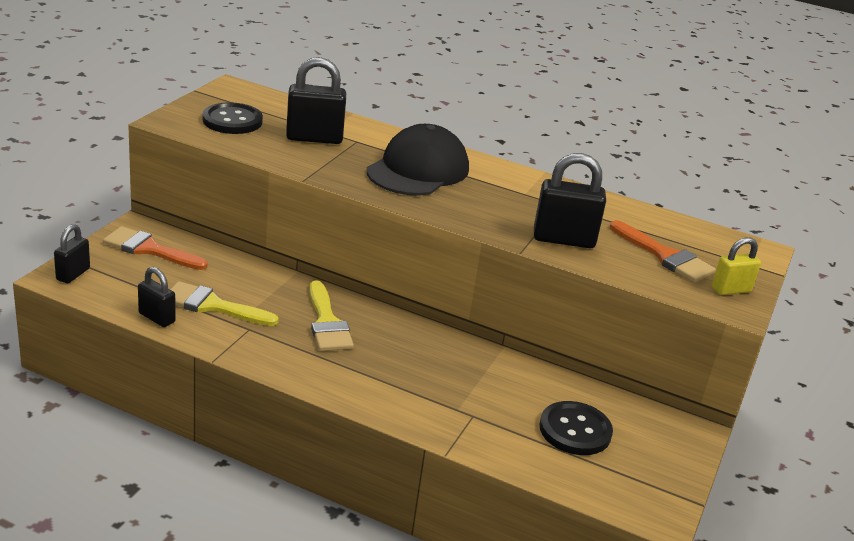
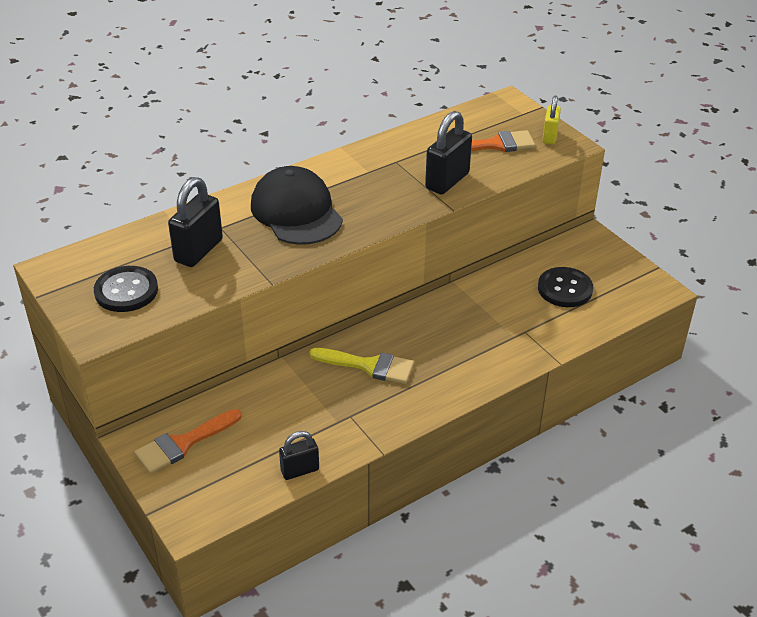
camera: 55 degrees left, 10 degrees up
black padlock [54,224,90,283] -> none
yellow brush [170,281,279,326] -> none

